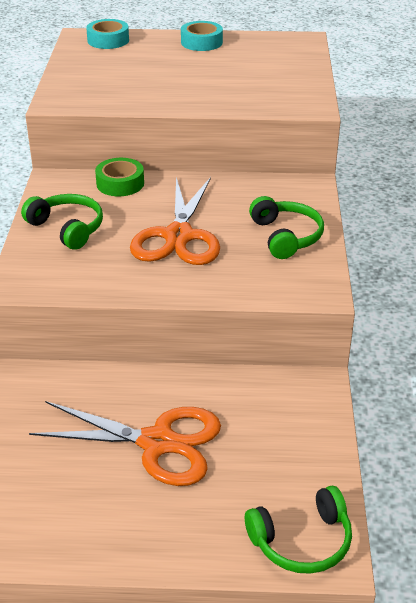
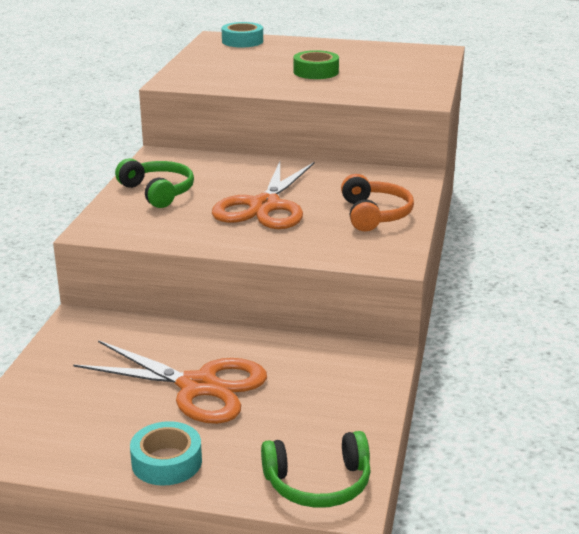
camera: 10 degrees right, 10 degrees down
green tape [95,158,144,196] -> green tape moved to [294,50,339,79]
turquoise tape [181,21,223,51] -> turquoise tape moved to [130,421,202,486]
green headphones [249,196,324,259] -> orange headphones [341,174,414,231]

